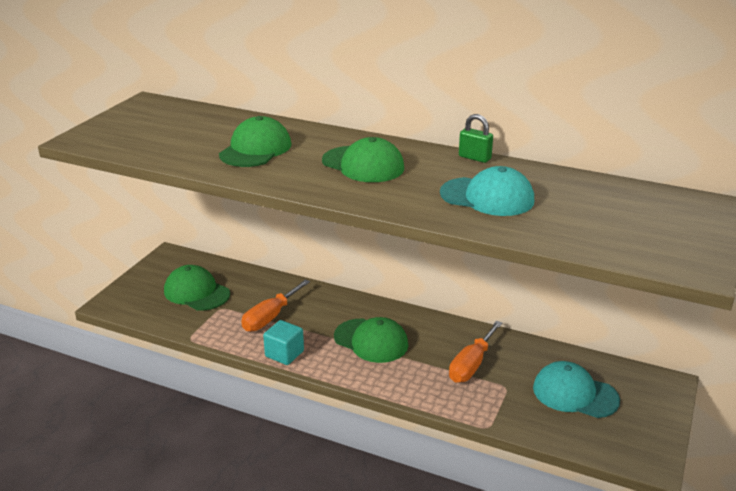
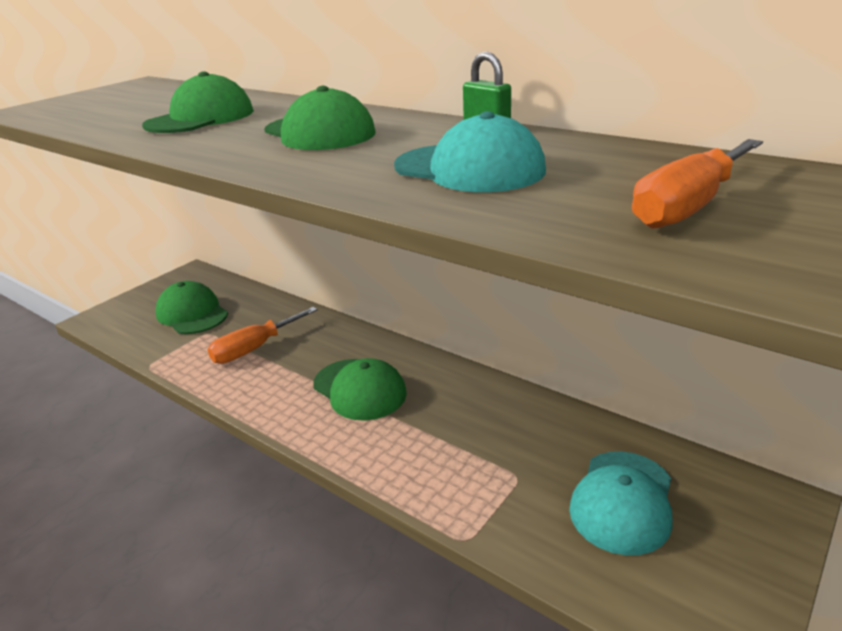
camera: 15 degrees right, 0 degrees up
turquoise cube [263,320,304,365] -> none
orange screwdriver [449,321,502,383] -> orange screwdriver moved to [632,139,763,229]
turquoise cap [533,361,620,418] -> turquoise cap turned 105 degrees counterclockwise [569,451,673,555]

